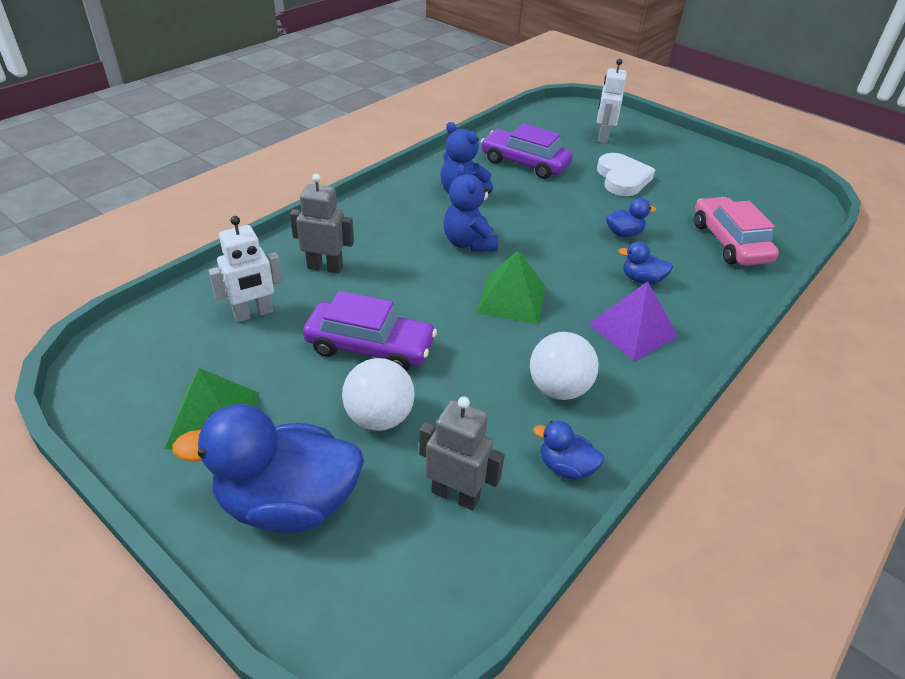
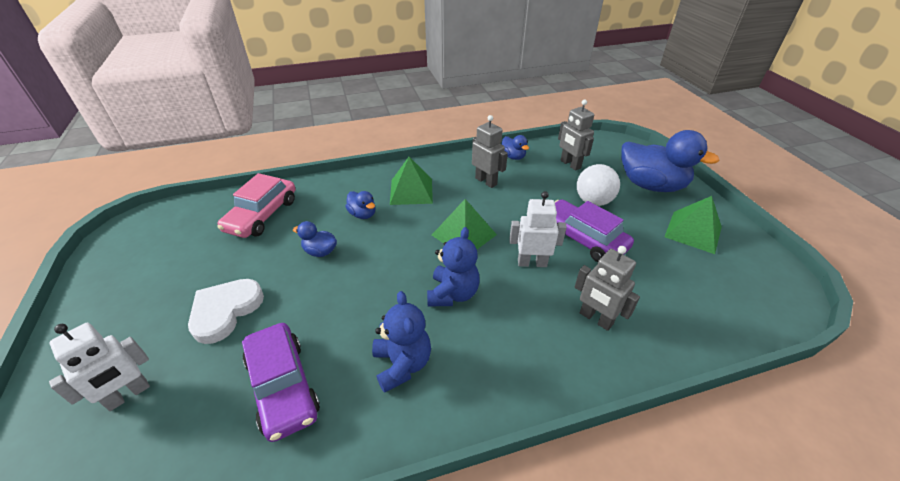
camera: 145 degrees left, 0 degrees up
white robot [208,216,283,322] -> white robot moved to [509,191,567,267]
white ball [530,332,599,400] -> grey robot [472,115,508,188]
purple pyramid [588,281,678,361] -> green pyramid [390,157,433,205]

